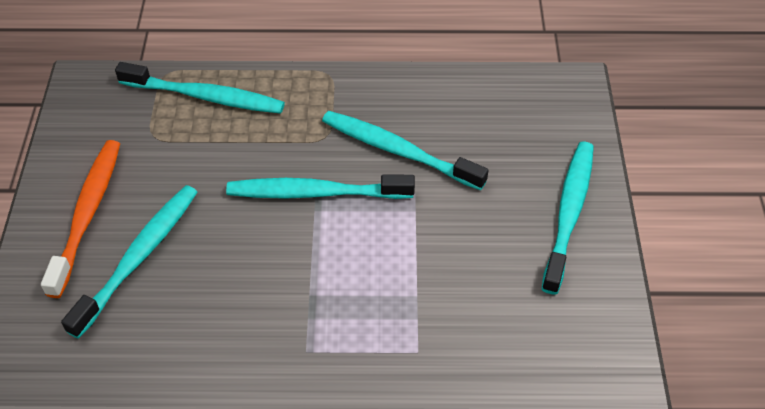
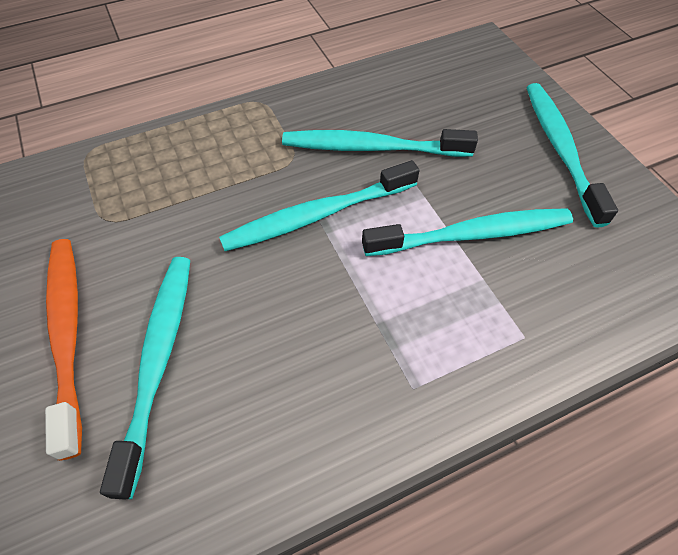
camera: 25 degrees left, 5 degrees up
turquoise toothbrush [115,62,285,114] -> turquoise toothbrush moved to [362,208,573,256]

